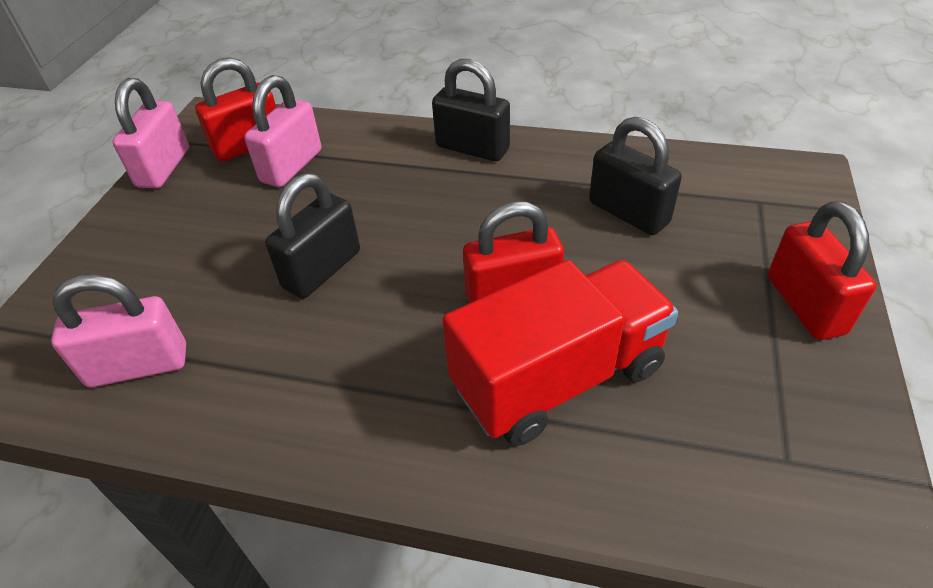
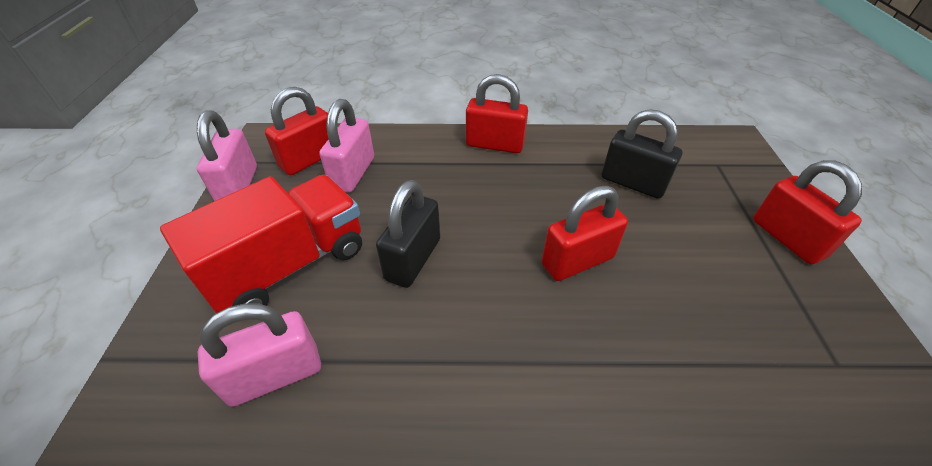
camera: 15 degrees left, 0 degrees up
black padlock [432,59,510,161] -> red padlock [466,74,528,153]
red truck [442,260,678,446] -> red truck moved to [160,175,362,313]

